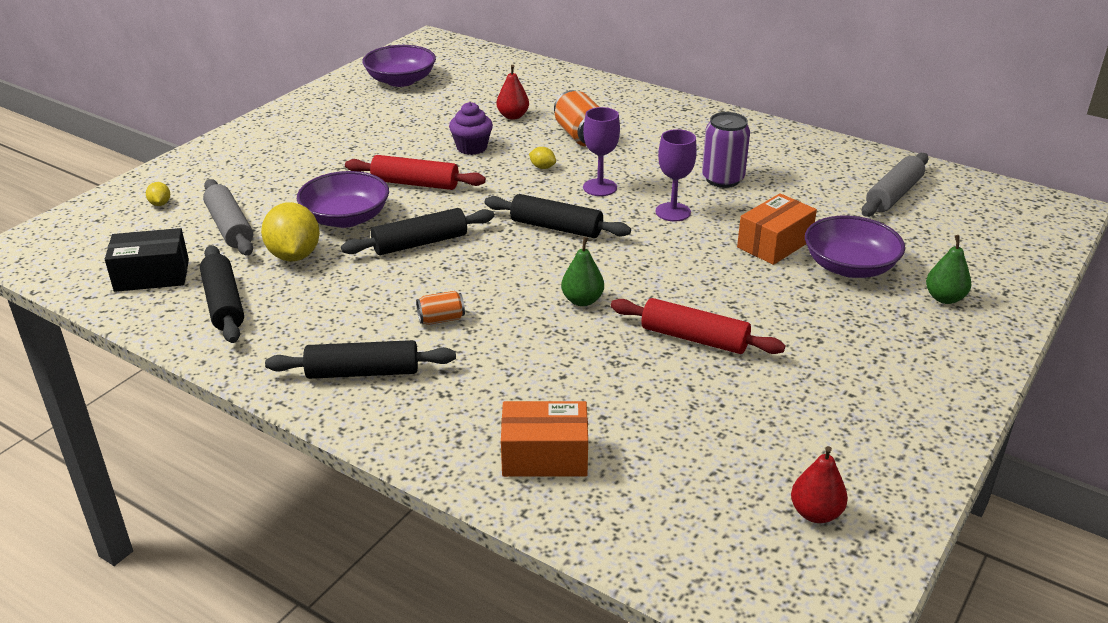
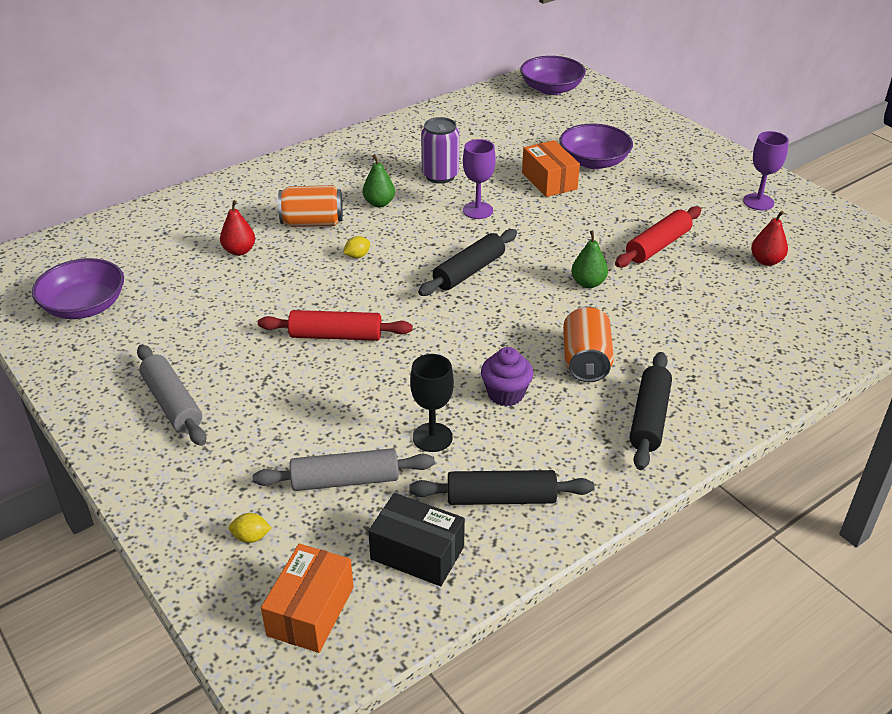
camera: 70 degrees left, 5 degrees up
black box [105,228,189,292] -> black box turned 75 degrees counterclockwise [368,493,465,586]
yellow lemon [261,202,320,261] -> black goblet [410,354,454,452]
purple bowl [297,171,389,228] -> purple bowl moved to [520,56,586,95]
black rolling pin [341,208,494,255] -> none
red rolling pin [345,155,486,190] -> red rolling pin turned 60 degrees clockwise [258,310,413,341]
orange can [416,291,465,325] -> orange can [563,306,614,382], size x1.80
purple cupcake [449,102,493,155] -> purple cupcake moved to [481,347,533,406]
orange box [501,401,588,477] -> orange box moved to [261,544,354,653]
purple goblet [583,107,620,196] -> purple goblet moved to [743,131,789,210]
red pear [791,446,848,523] -> red pear moved to [751,211,788,266]
grey rolling pin [862,153,928,217] -> grey rolling pin moved to [137,345,206,446]
green pear [926,235,971,304] -> green pear moved to [362,154,395,207]

